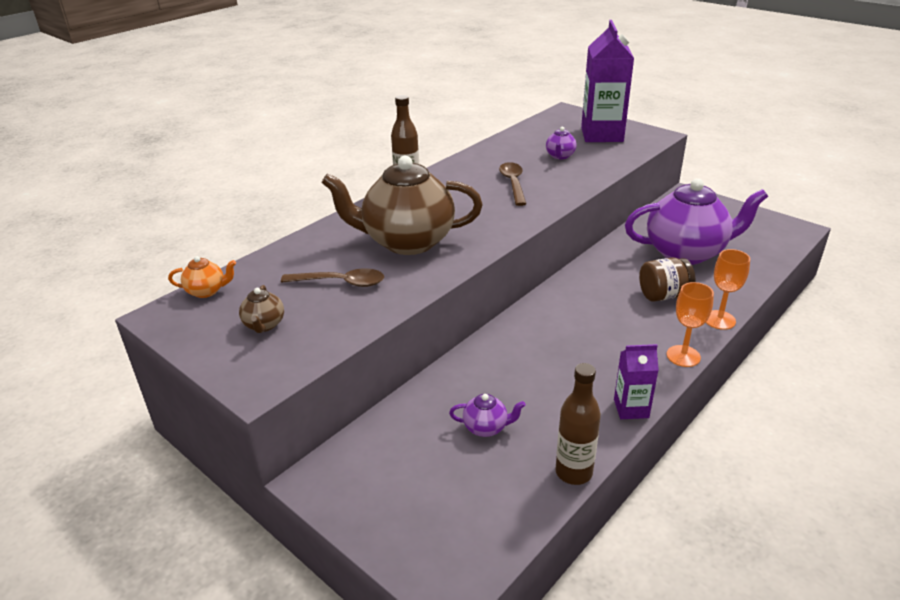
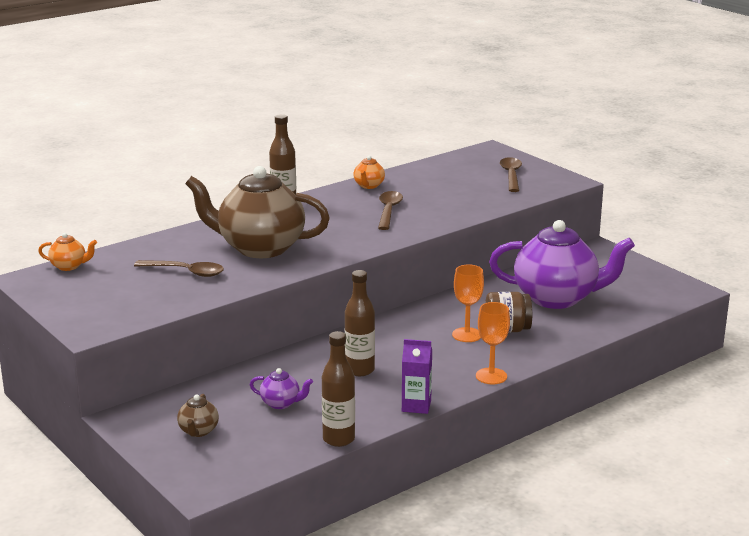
camera: 10 degrees right, 10 degrees down
brown teapot [239,285,284,333] -> brown teapot moved to [177,394,219,437]
purple teapot [546,127,576,160] -> none
purple carton [581,20,634,142] -> brown spoon [500,157,522,192]
orange goblet [706,249,750,330] -> orange goblet moved to [452,264,484,342]
none -> brown bottle [345,270,375,376]
none -> orange teapot [353,155,385,189]

